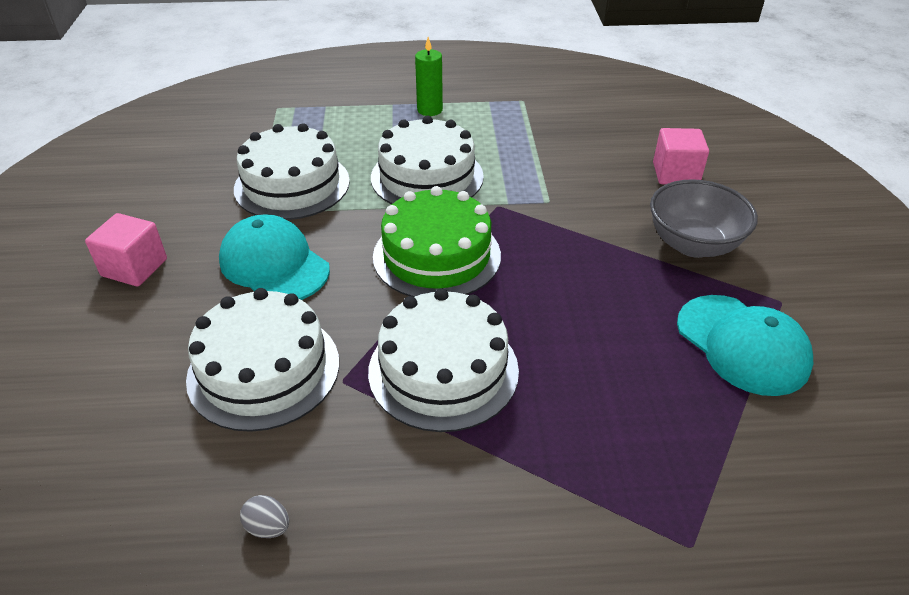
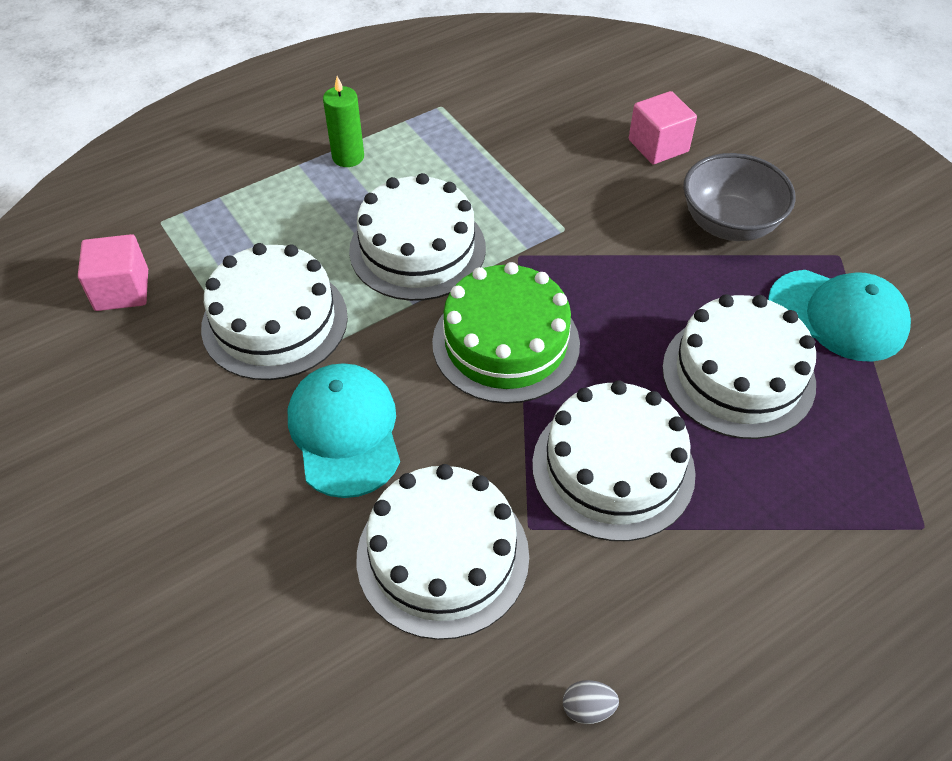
camera: 30 degrees left, 10 degrees up
pink cube [85,213,167,287] -> pink cube moved to [78,234,148,311]
turquoise cap [219,214,330,300] -> turquoise cap turned 60 degrees clockwise [288,363,400,498]
none -> white cake [662,294,816,439]

